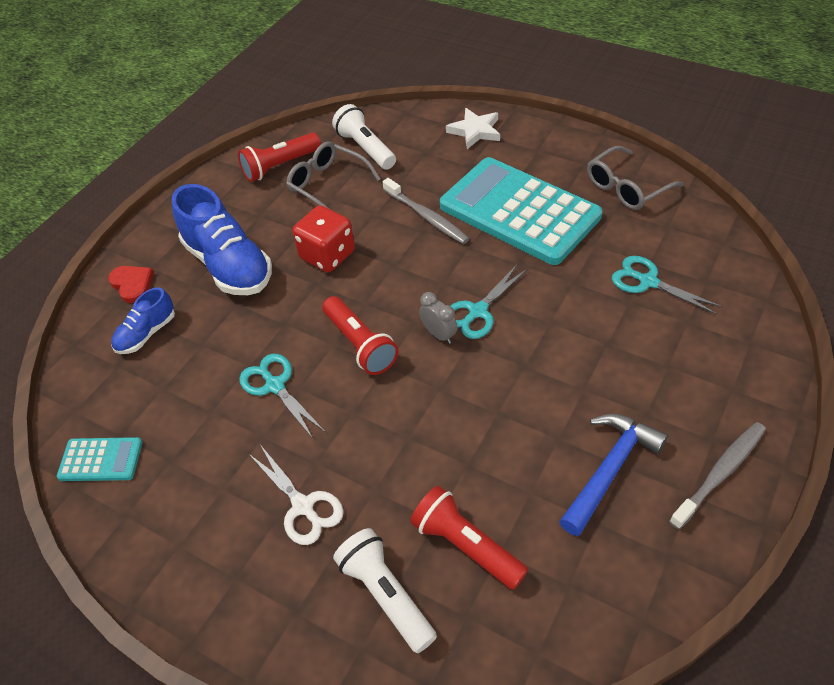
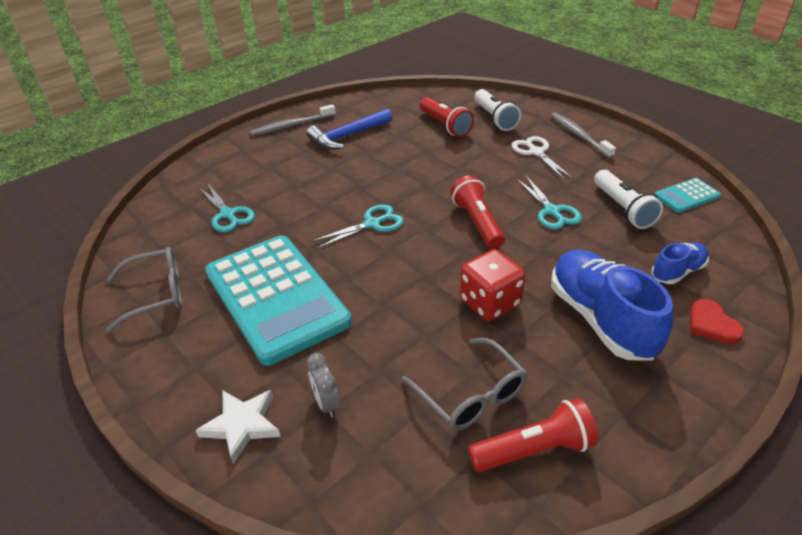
camera: 165 degrees left, 10 degrees down
turquoise calculator [57,437,142,481] -> turquoise calculator turned 45 degrees counterclockwise [654,178,721,213]
white flashlight [332,104,396,170] -> white flashlight moved to [594,170,663,229]
grey toothbrush [383,178,469,244] -> grey toothbrush moved to [551,112,616,158]
grey clock [419,292,458,344] -> grey clock moved to [307,353,340,417]

